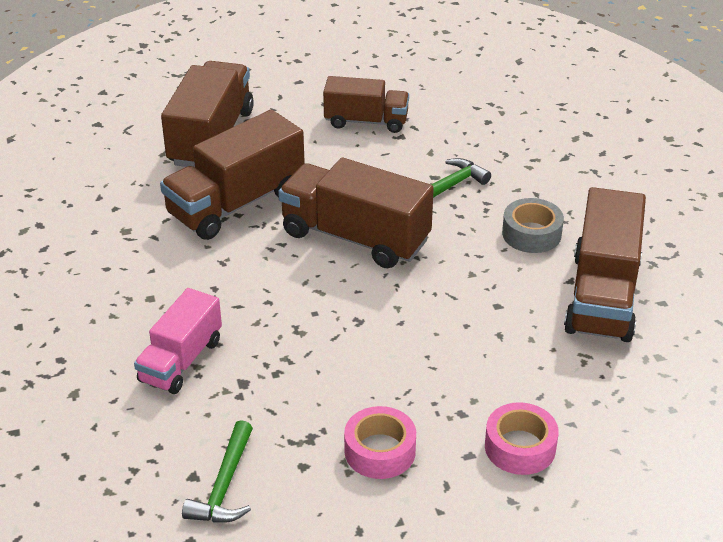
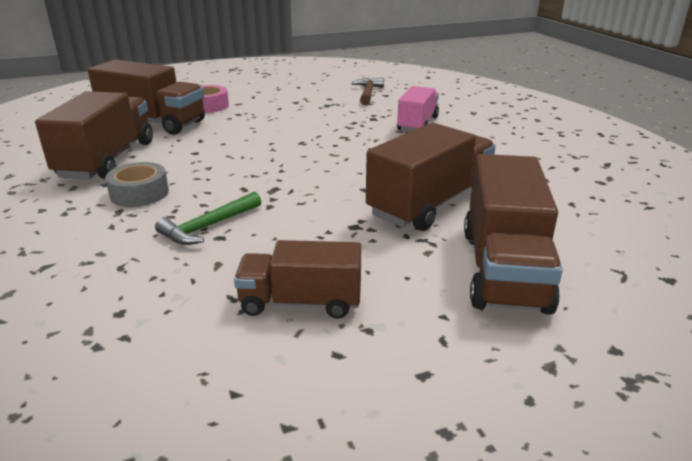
camera: 175 degrees right, 10 degrees down
green hammer [182,420,253,523] -> brown hammer [352,78,384,105]
brown truck [278,158,434,268] -> brown truck moved to [88,60,205,135]
pink tape [344,406,416,479] -> none

